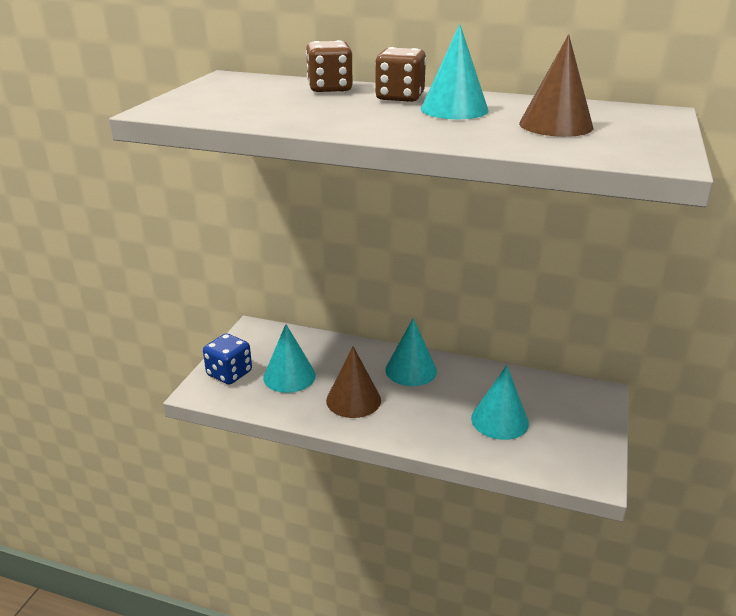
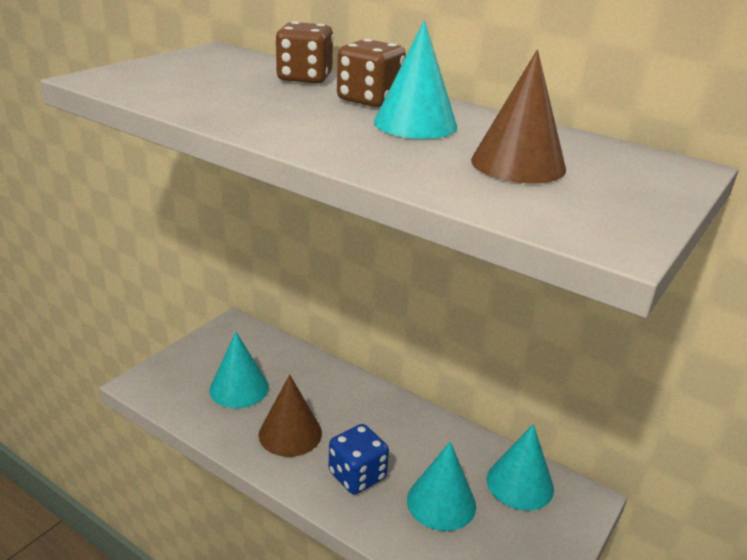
camera: 15 degrees right, 0 degrees up
blue dice [203,334,252,385] -> blue dice moved to [329,424,389,495]
turquoise cone [385,318,437,386] -> turquoise cone moved to [487,424,554,511]

